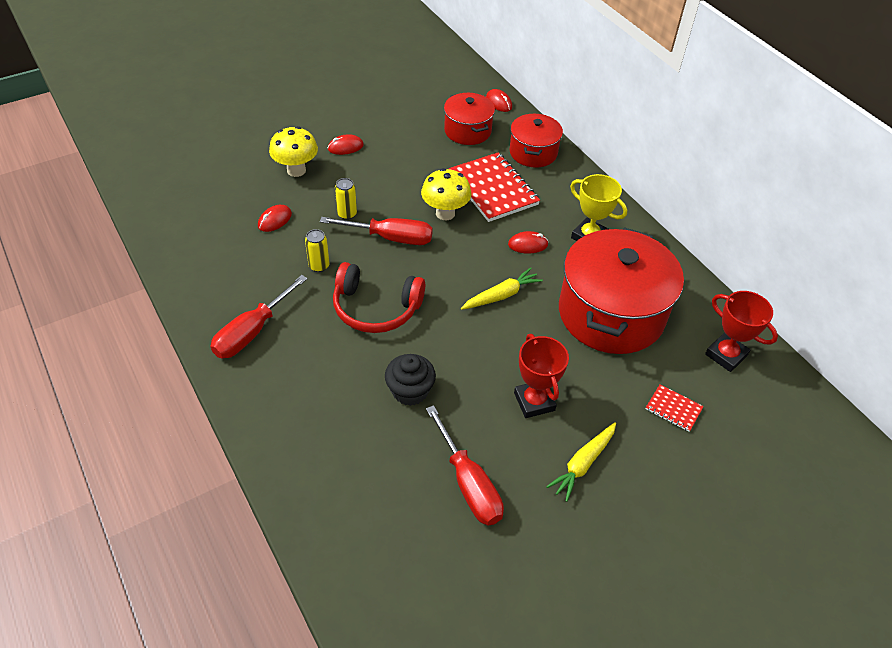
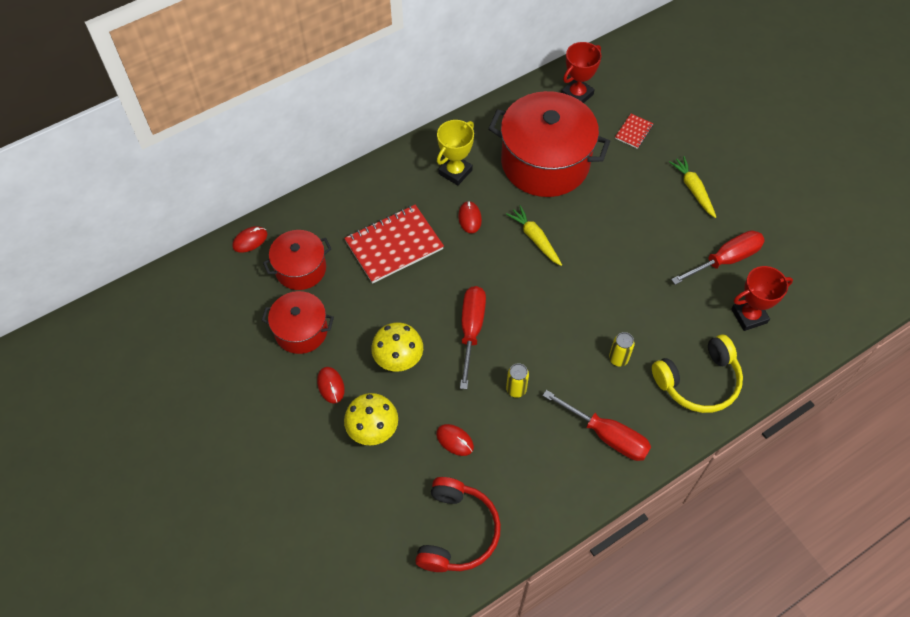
camera: 90 degrees left, 10 degrees up
red headphones [333,262,425,333] -> red headphones moved to [415,477,501,572]
yellow can [335,178,357,220] -> yellow can moved to [609,332,635,367]
black cupcake [385,354,436,406] -> none
yellow mushroom [421,168,471,220] -> yellow mushroom moved to [371,322,423,372]
red pot [510,113,563,168] -> red pot moved to [262,291,334,354]
red trophy [514,334,569,418] -> red trophy moved to [731,266,793,331]
yellow carrot [546,422,616,502] -> yellow carrot turned 150 degrees counterclockwise [669,156,716,218]
none -> yellow headphones [652,335,743,413]

